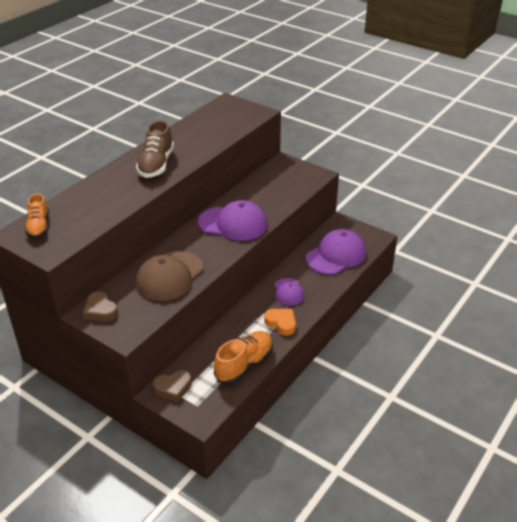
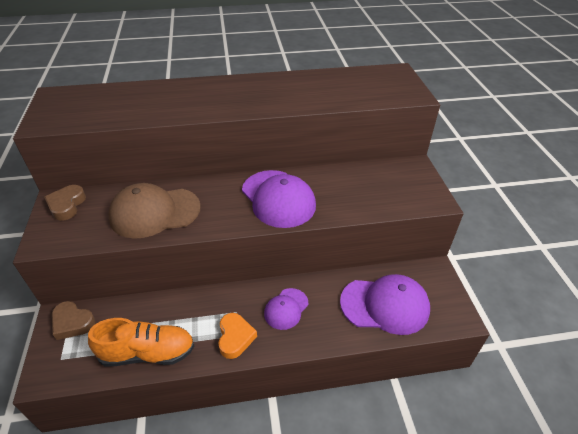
camera: 45 degrees right, 5 degrees up
orange shoe [25,193,49,239] -> none
brown shoe [136,120,174,178] -> none

